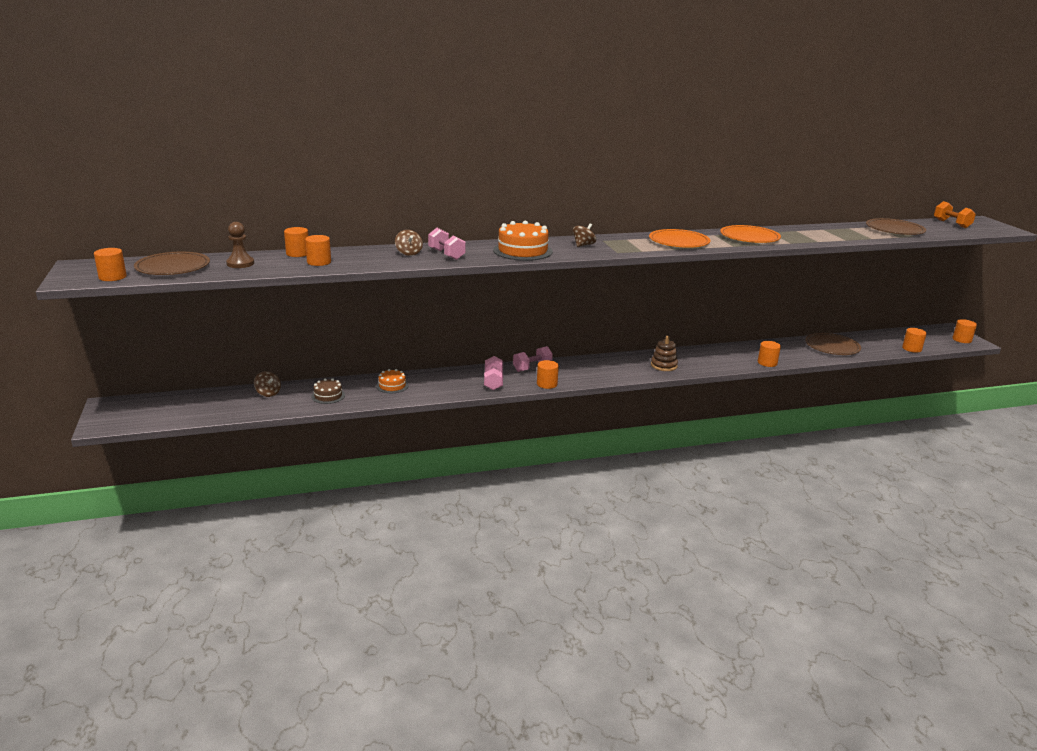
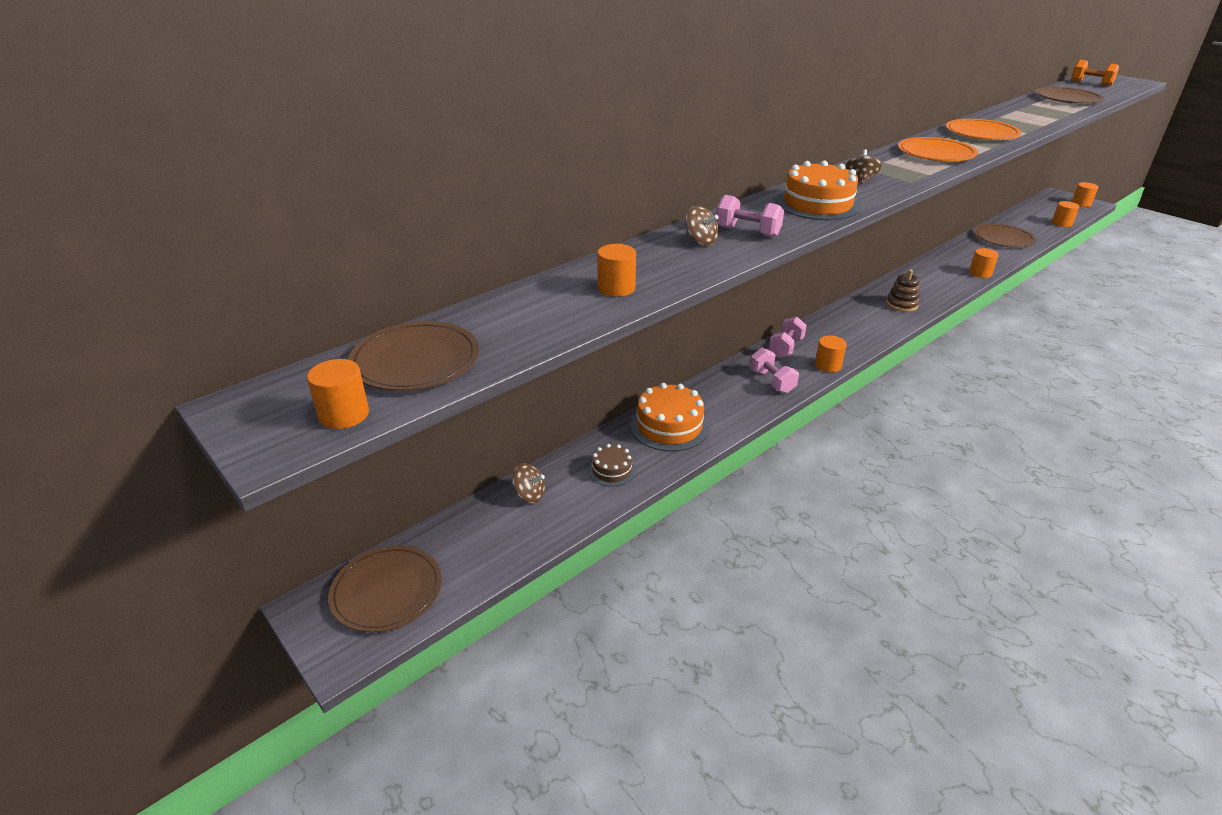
camera: 25 degrees left, 10 degrees up
brown pawn [226,222,254,268] -> none
orange cylinder [284,227,308,257] -> none
orange cake [376,369,409,393] -> orange cake [630,383,709,452], size x1.78
none -> brown plate [328,545,442,633]

